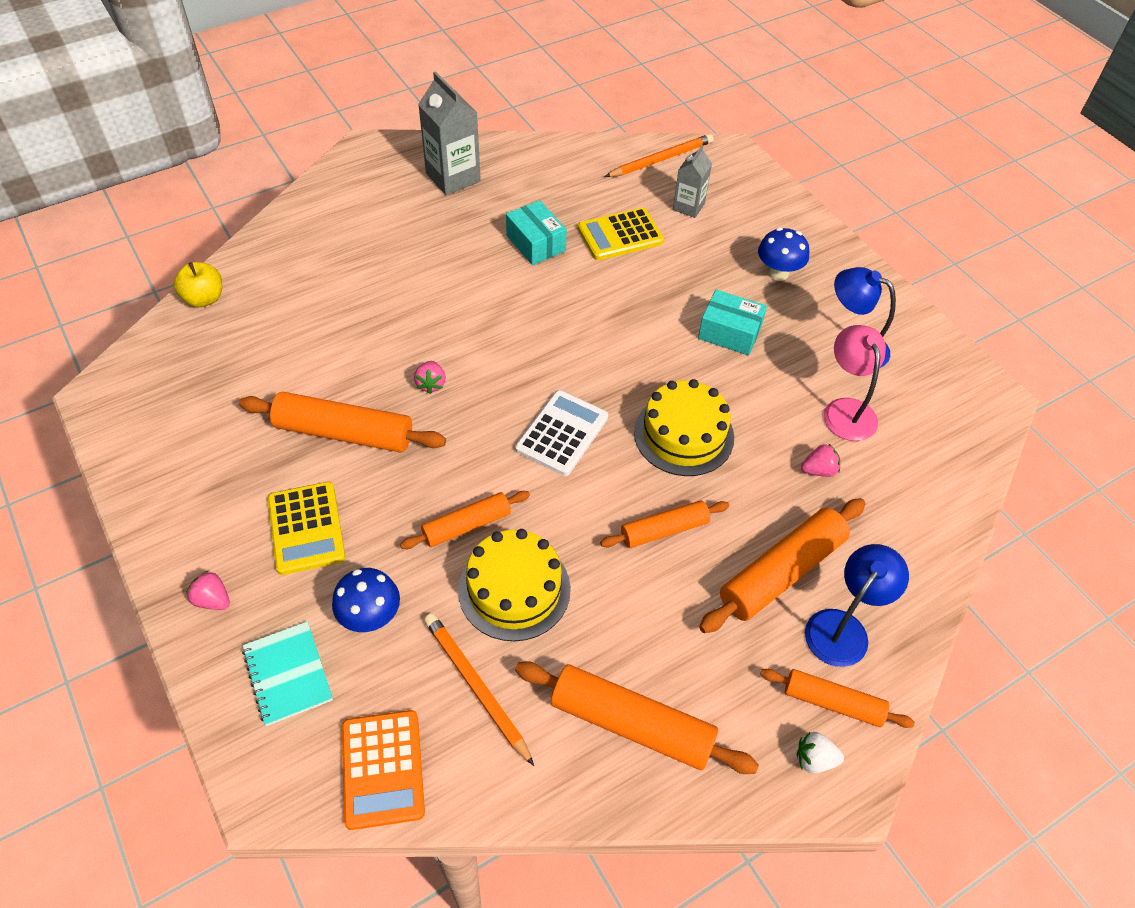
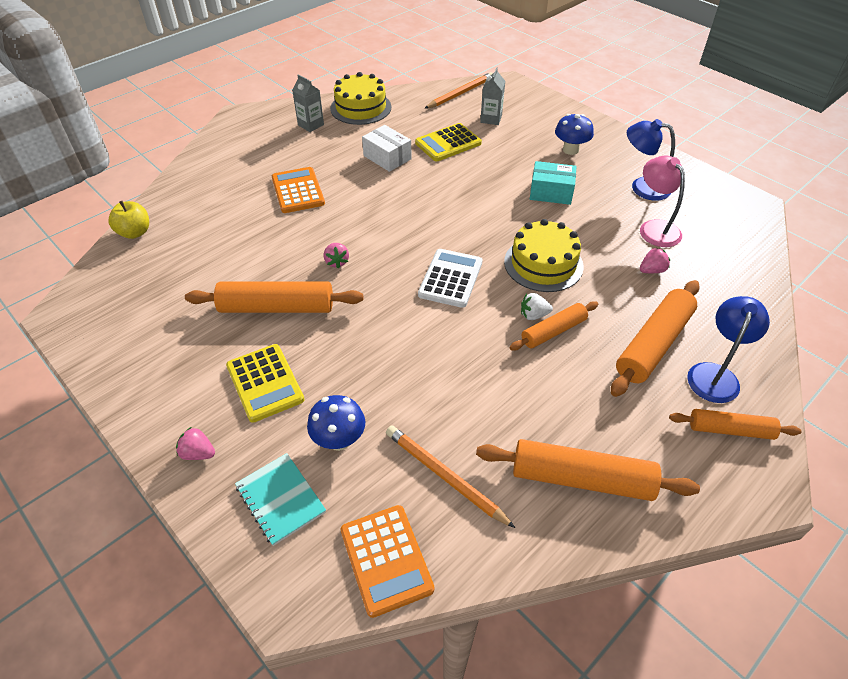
camera: 10 degrees left, 5 degrees down
orange rolling pin [400,491,530,549] -> none
grey carton [418,71,481,195] -> grey carton [292,74,324,132], size x0.61
yellow cake [458,529,571,641] -> yellow cake moved to [330,72,391,125]
turquoise box [506,200,567,265] -> white box [362,125,412,172]
white strawberry [797,732,844,773] -> white strawberry moved to [521,293,553,320]
none -> orange calculator [272,167,325,213]

